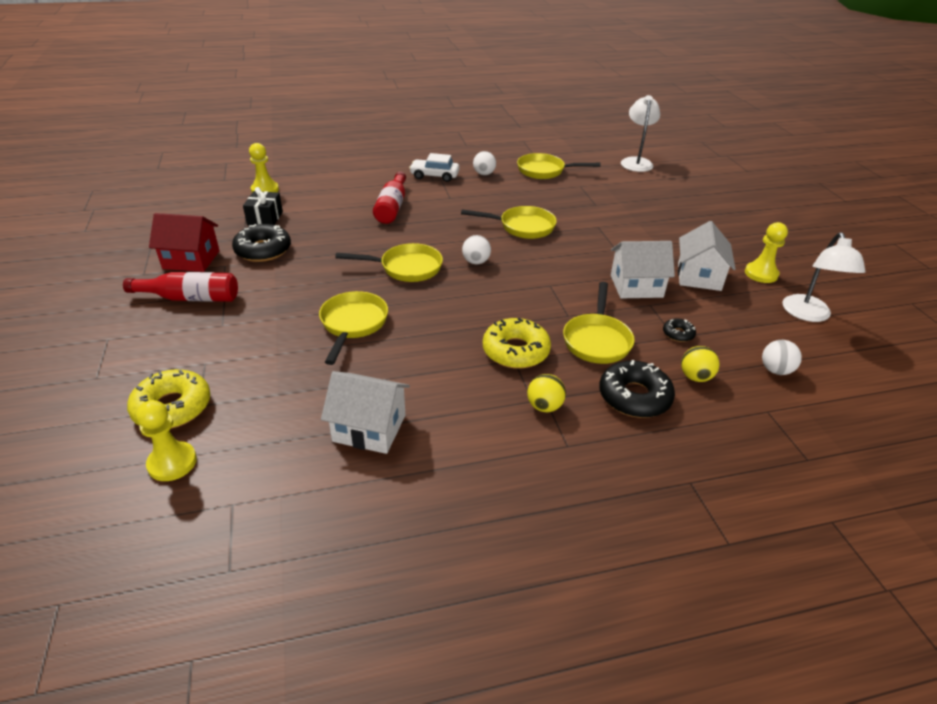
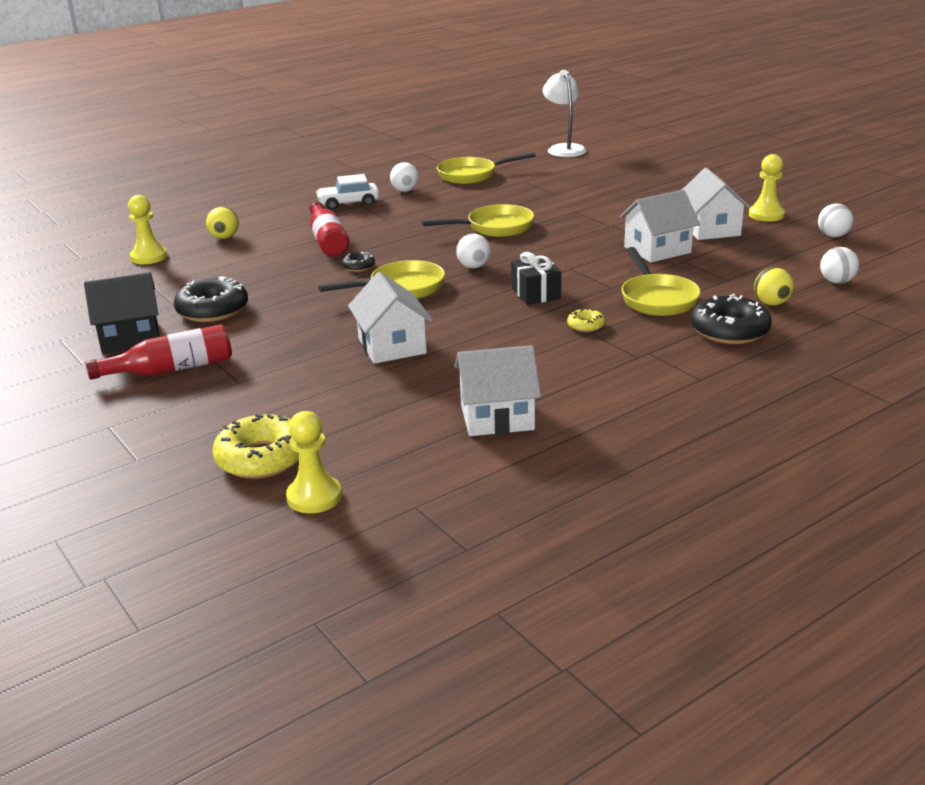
camera: 20 degrees left, 10 degrees down
red house [149,213,220,272] -> black house [84,272,160,354]
black gift [243,187,283,226] -> black gift moved to [511,252,561,305]
yellow pan [319,291,388,365] -> white house [348,272,433,364]
yellow donut [483,318,551,369] -> yellow donut [567,308,605,332], size x0.49
yellow ball [527,374,566,412] -> yellow ball moved to [206,207,239,239]
black donut [663,319,696,342] -> black donut moved to [342,252,375,272]
white lamp [782,232,866,322] -> white ball [818,204,853,237]

